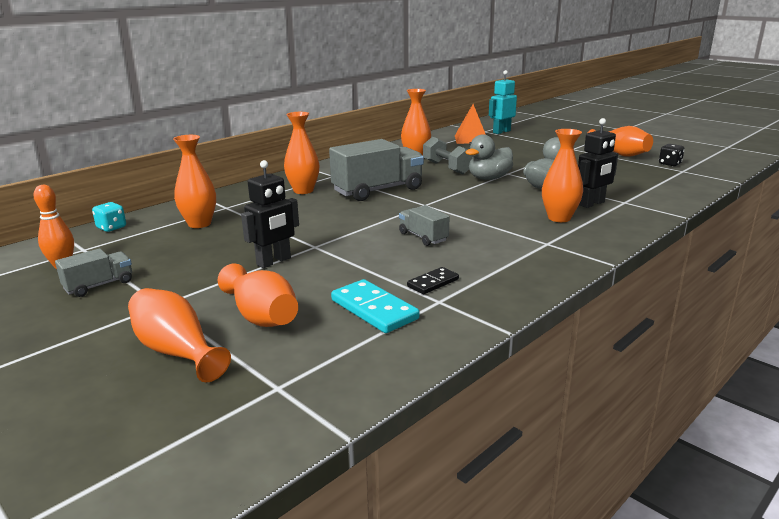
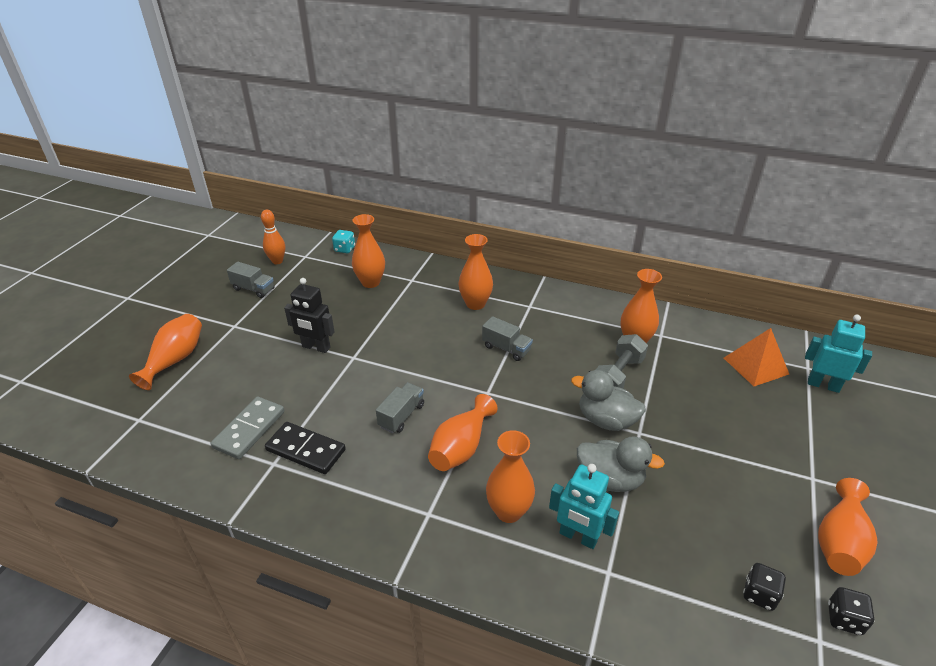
camera: 65 degrees right, 15 degrees up
orange vase [218,263,298,327] -> orange vase moved to [428,394,498,471]
grey truck [329,139,424,201] -> grey truck [482,316,533,361], size x0.51
turquoise domino [331,279,419,333] -> grey domino [211,397,285,459]
black domino [407,267,459,294] -> black domino [265,422,346,474], size x1.65
black robot [578,118,618,208] -> turquoise robot [549,464,619,549]
none -> black dice [743,563,786,611]

